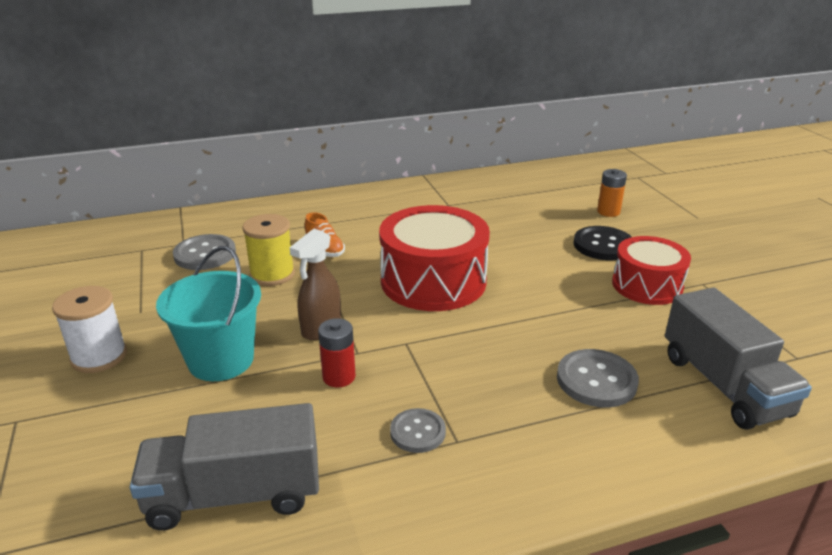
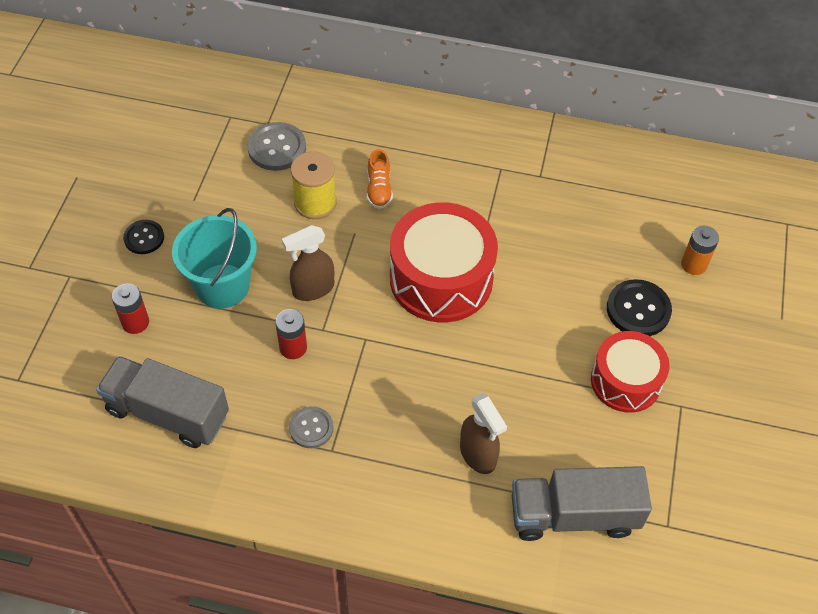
camera: 30 degrees right, 25 degrees up
white spool [52,286,127,373] -> black button [123,220,164,254]
grey button [557,349,639,407] -> brown spray bottle [460,393,507,474]
grey truck [665,287,812,430] -> grey truck turned 75 degrees clockwise [512,466,652,541]
none -> red battery [112,284,149,334]

